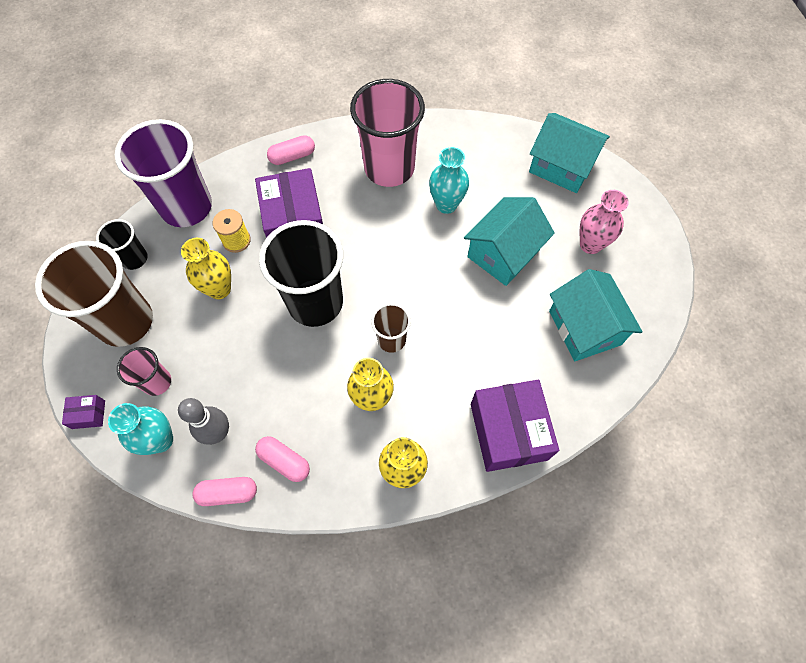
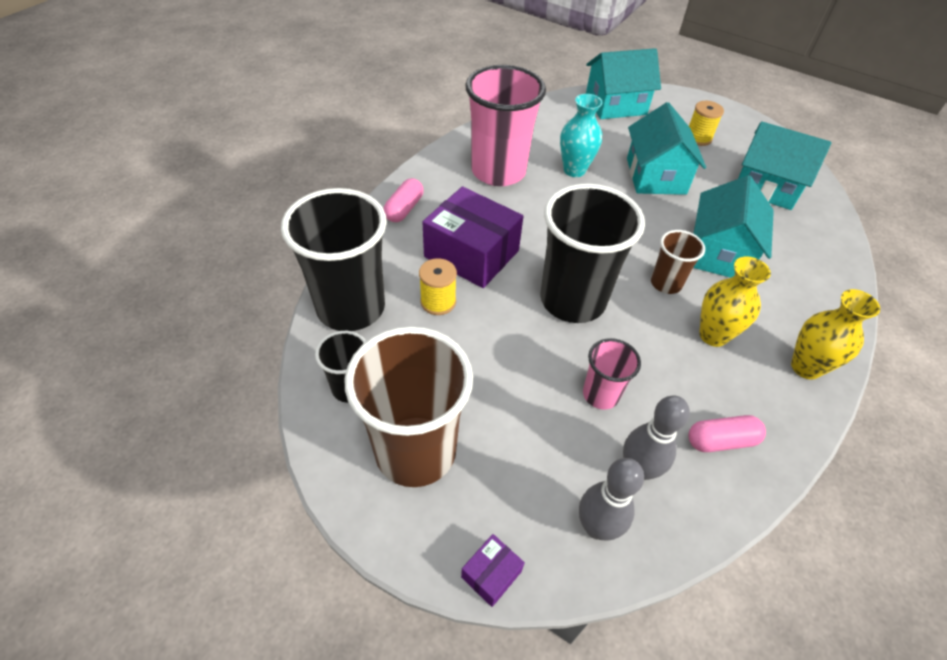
camera: 45 degrees left, 15 degrees down
turquoise vase [108,403,173,455] -> grey bowling pin [579,458,644,540]
purple cup [115,119,212,227] -> black cup [281,188,387,331]
pink cup [117,347,171,396] -> pink cup moved to [583,338,641,409]
yellow vase [181,238,231,299] -> none
pink capsule [192,477,257,506] -> none
purple box [471,380,559,472] -> none
pink vase [580,190,629,254] -> yellow spool [689,101,724,146]
none -> turquoise house [693,175,774,278]

